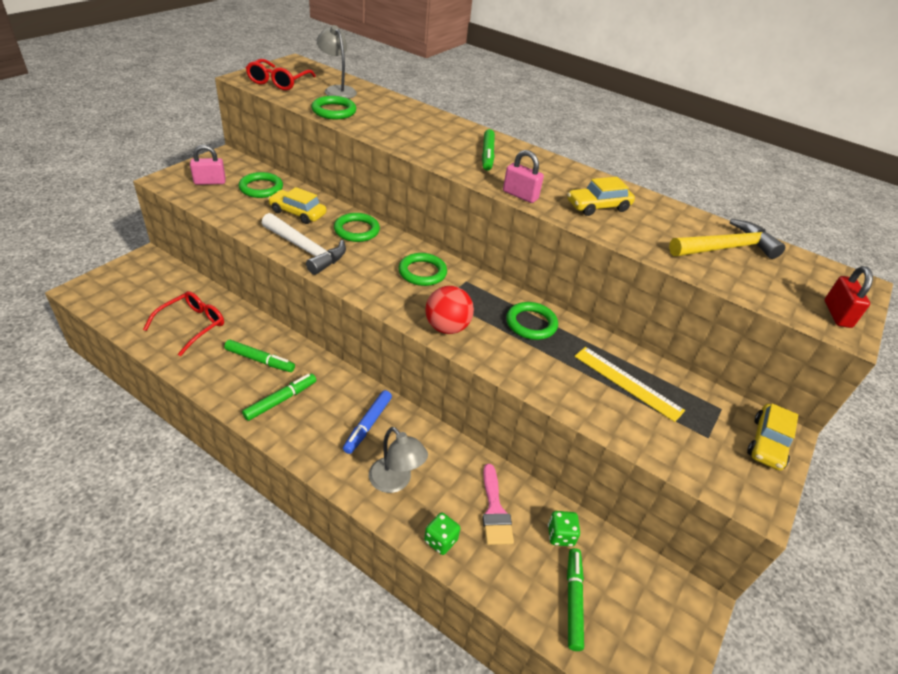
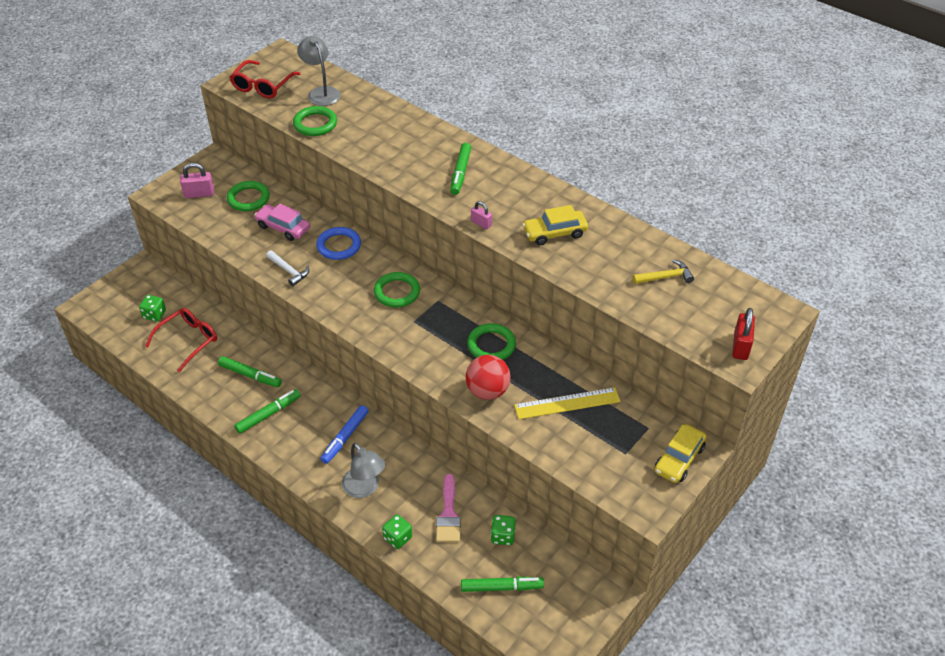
camera: 10 degrees right, 5 degrees up
white hammer [262,213,346,275] -> white hammer [266,250,309,286], size x0.56
yellow car [268,187,326,224] -> pink car [254,204,310,241]
green ring [334,213,380,242] -> blue ring [316,227,361,260]
red ball [425,286,474,334] -> red ball moved to [466,355,511,400]
pink padlock [503,150,544,203] -> pink padlock [471,201,492,229], size x0.63
green marker [567,548,584,651] -> green marker turned 75 degrees clockwise [461,577,544,592]
yellow ruler [574,347,685,422] -> yellow ruler turned 60 degrees counterclockwise [514,387,621,419]
yellow hammer [669,219,785,259] -> yellow hammer [633,259,694,284], size x0.56
none -> green dice [139,295,166,322]

